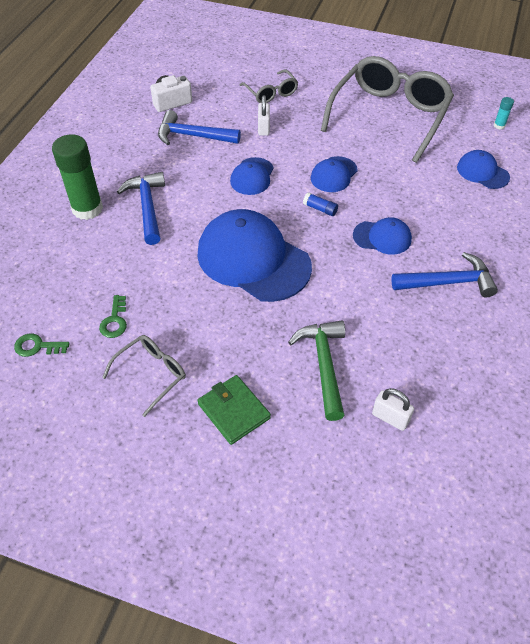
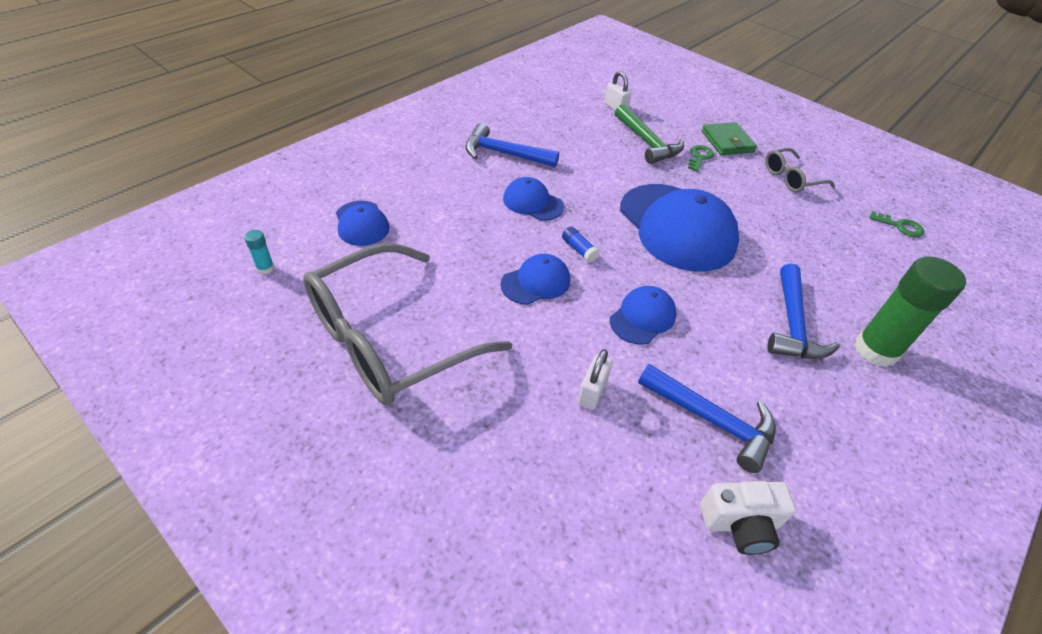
camera: 160 degrees left, 5 degrees down
green key [99,295,127,338] -> green key moved to [688,145,714,172]
grey glasses [240,69,298,103] -> none
green hammer [288,321,345,421] -> green hammer turned 45 degrees counterclockwise [615,104,684,164]

